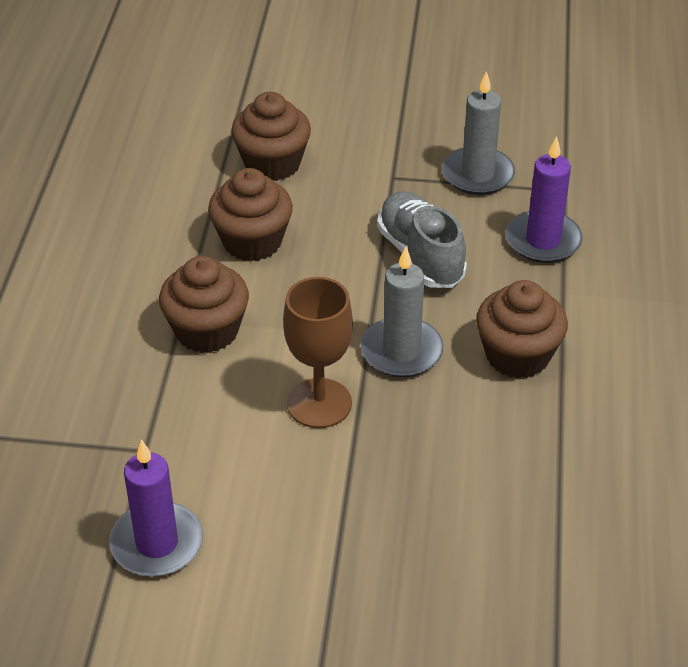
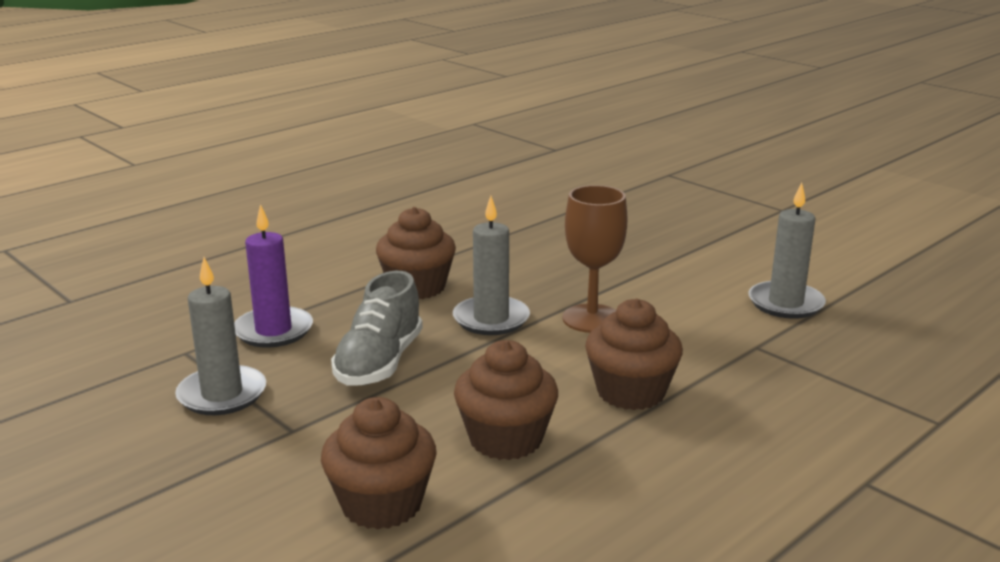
camera: 140 degrees left, 20 degrees down
purple candle [110,440,203,577] -> grey candle [748,183,826,319]

